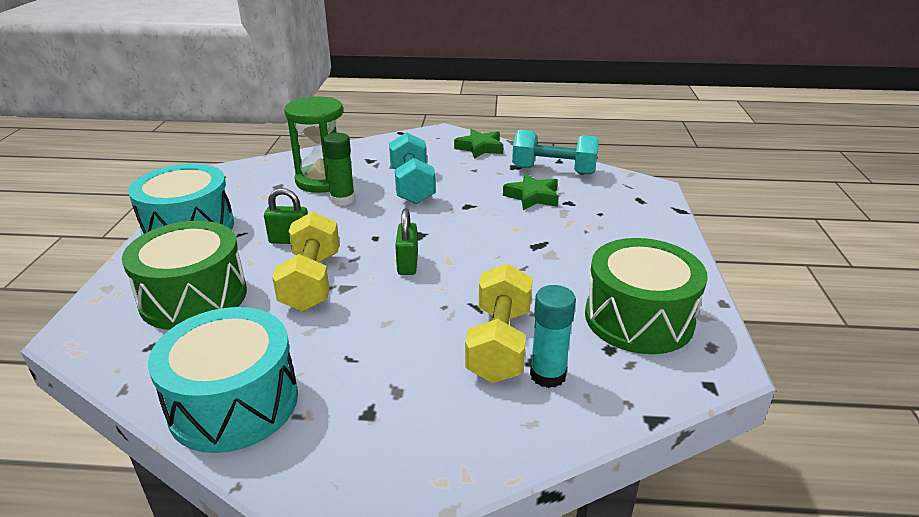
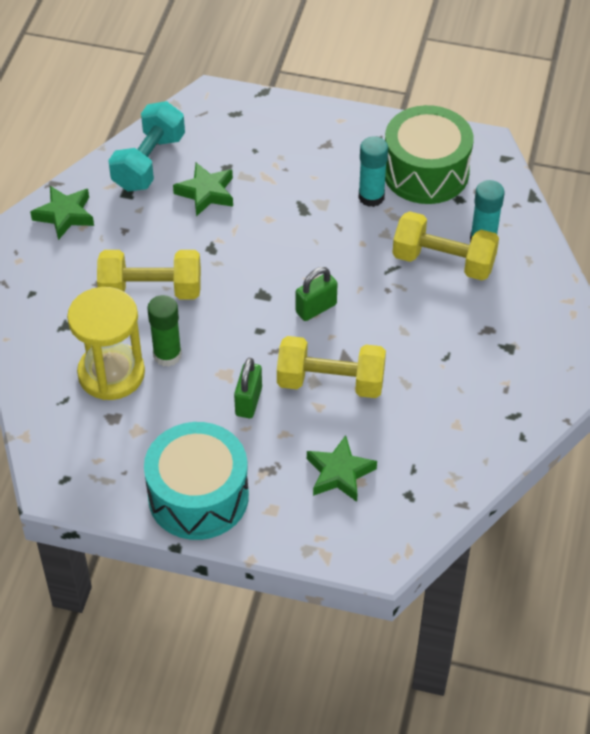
camera: 80 degrees left, 20 degrees up
green drum [122,221,247,330] -> green star [307,435,377,502]
turquoise drum [148,307,298,453] -> none
green hourglass [284,96,343,193] -> yellow hourglass [67,287,145,400]
turquoise dumbbell [389,132,436,204] -> yellow dumbbell [97,250,201,299]
green padlock [395,208,418,275] -> green padlock turned 45 degrees counterclockwise [296,267,338,321]
none -> turquoise glue stick [358,136,388,207]

